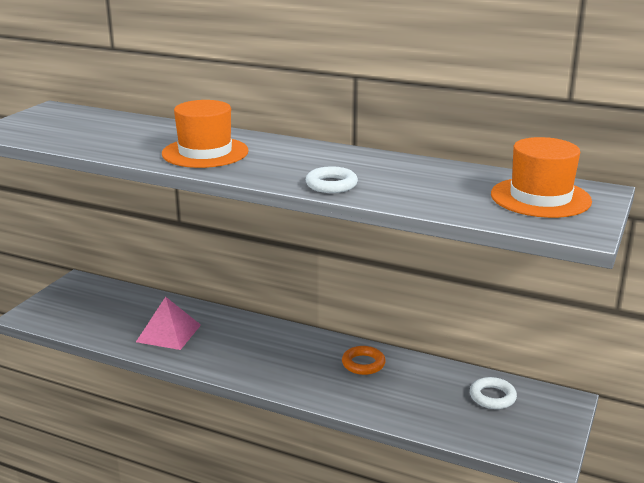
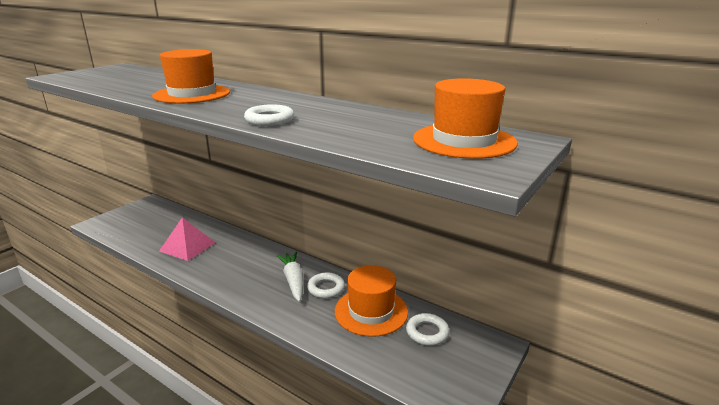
camera: 10 degrees right, 0 degrees up
orange ring [342,346,386,375] -> white ring [307,272,345,298]
none -> white carrot [276,252,304,302]
none -> orange hat [335,265,408,337]

